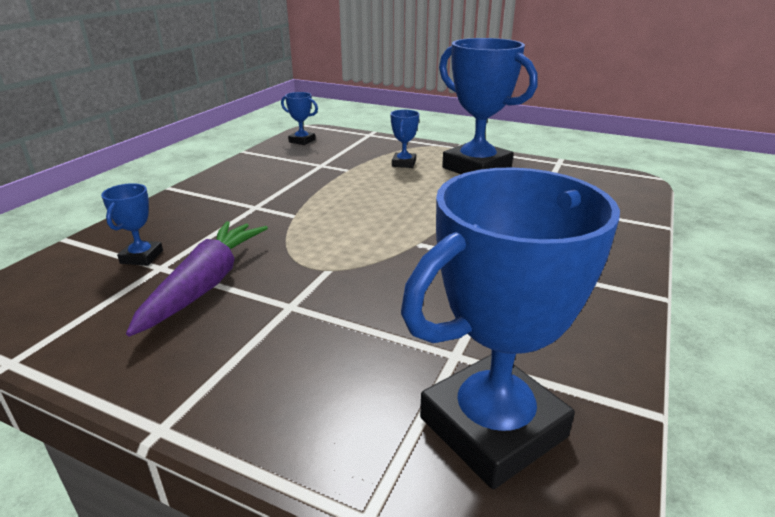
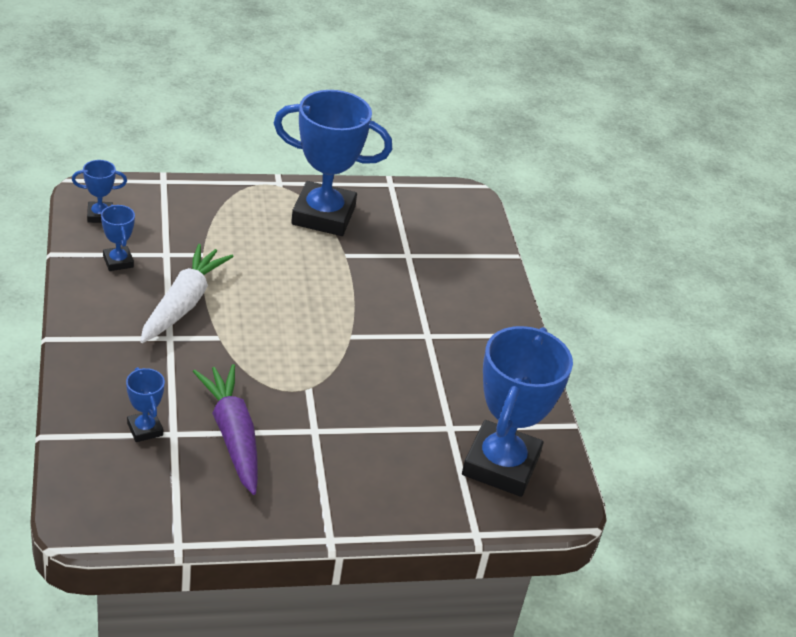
camera: 40 degrees left, 10 degrees up
blue trophy [390,110,419,168] -> blue trophy moved to [101,205,135,271]
none -> white carrot [140,244,234,343]

